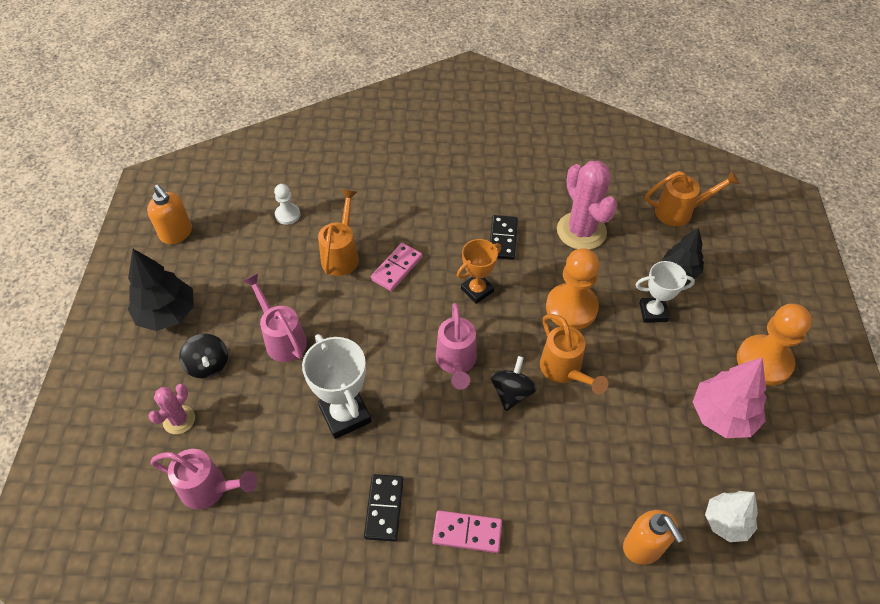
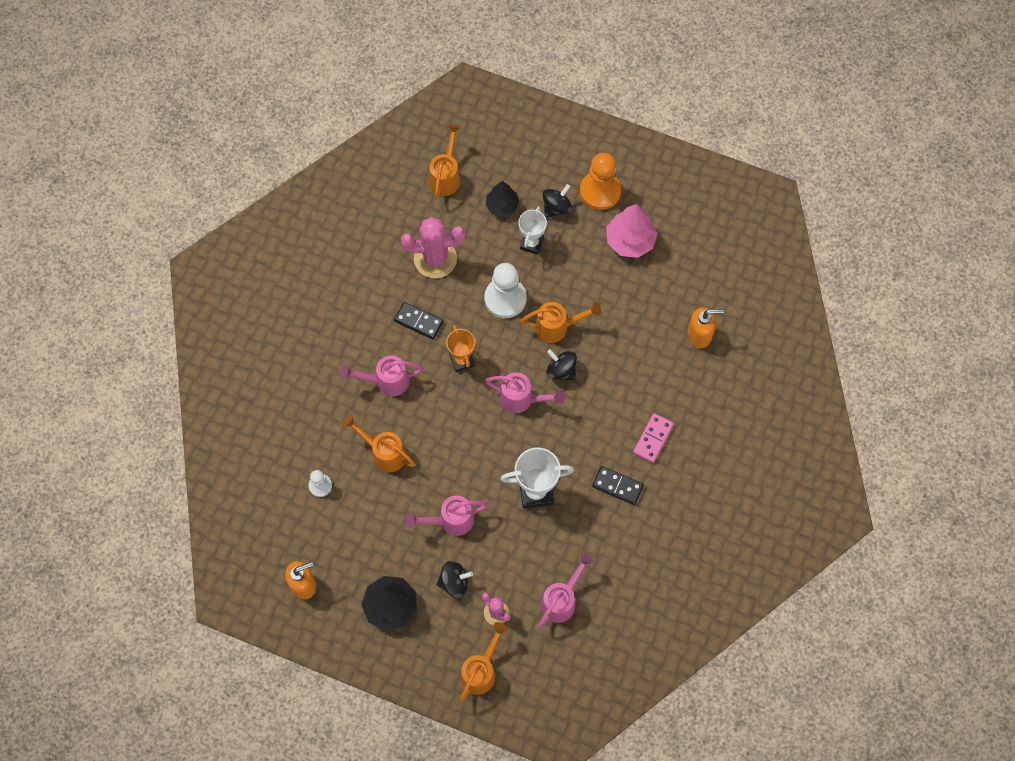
camera: 70 degrees left, 15 degrees up
pink domino [371,243,422,291] -> none
orange pawn [546,248,599,330] -> white pawn [485,263,527,318]
white tree [705,491,758,542] -> none
none -> pink watering can [340,355,423,396]
none -> orange watering can [459,622,508,703]
none -> black spinning top [542,184,572,218]

